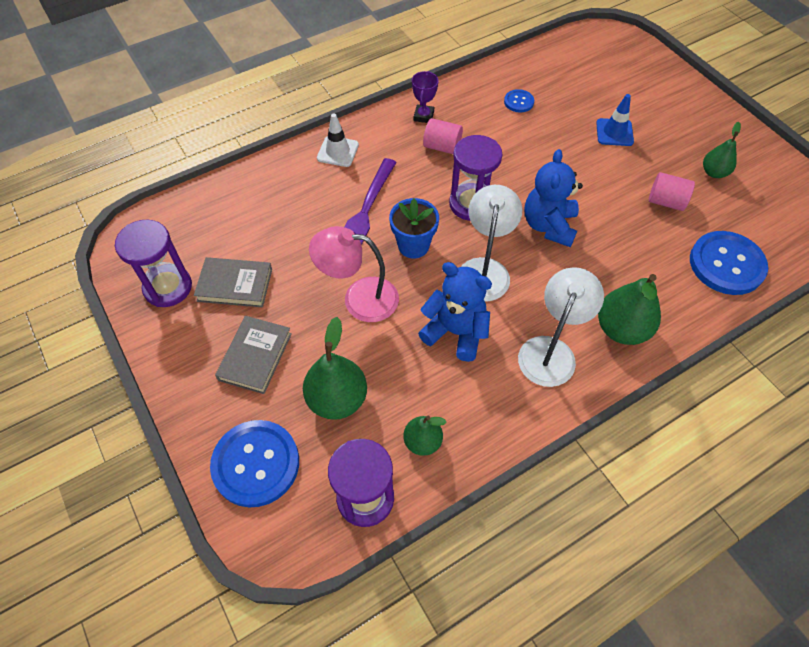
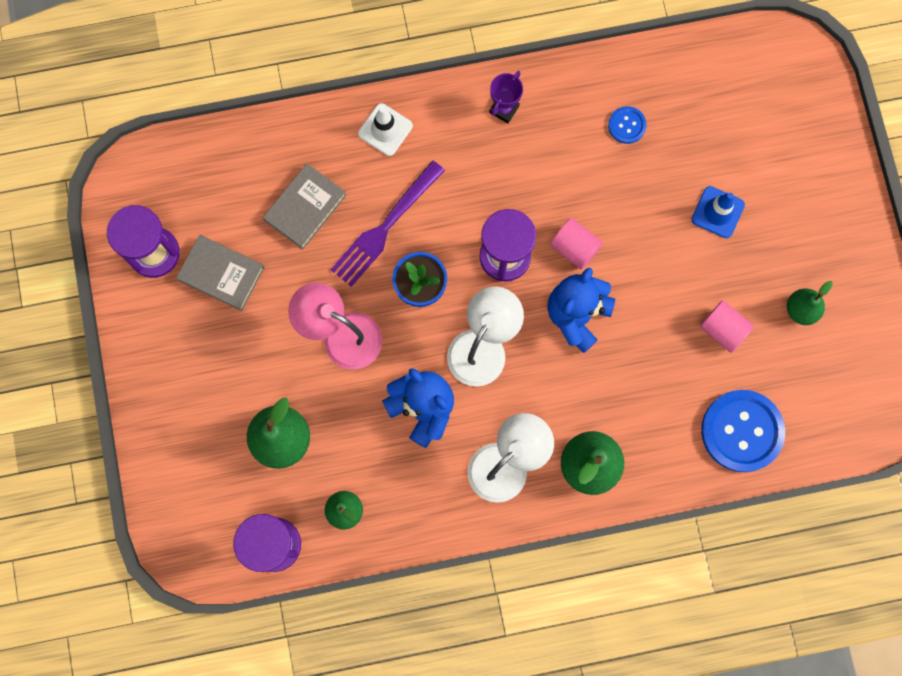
camera: 20 degrees right, 20 degrees up
blue button [210,420,299,507] -> none
grey book [215,316,292,394] -> grey book moved to [263,164,347,250]
pink cylinder [423,118,463,154] -> pink cylinder moved to [550,218,603,270]

